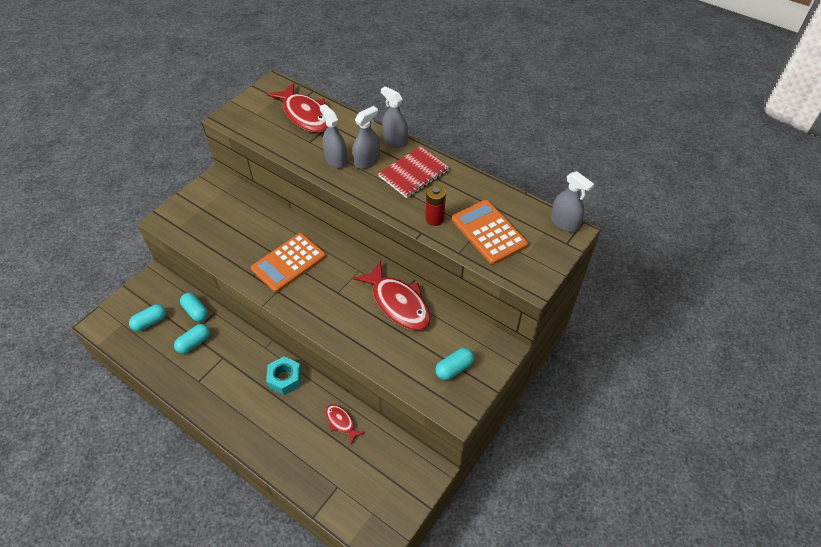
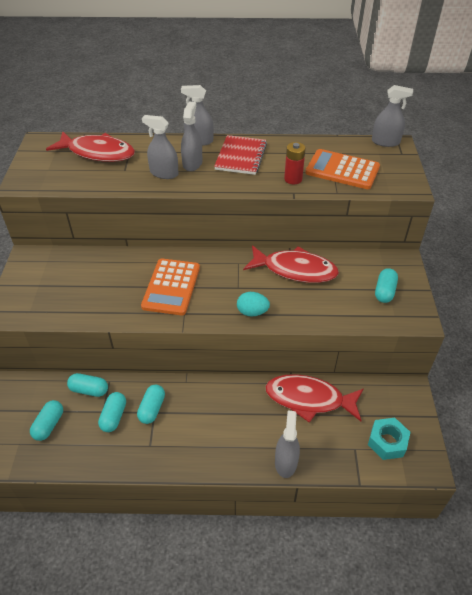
camera: 35 degrees left, 5 degrees down
turquoise nut [266,356,301,395] -> turquoise nut moved to [368,418,411,460]
red fish [325,404,365,444] -> red fish [265,374,364,423], size x1.99
none -> turquoise capsule [137,385,165,424]
none -> turquoise egg [237,292,270,317]
none -> grey spray bottle [275,411,300,478]

